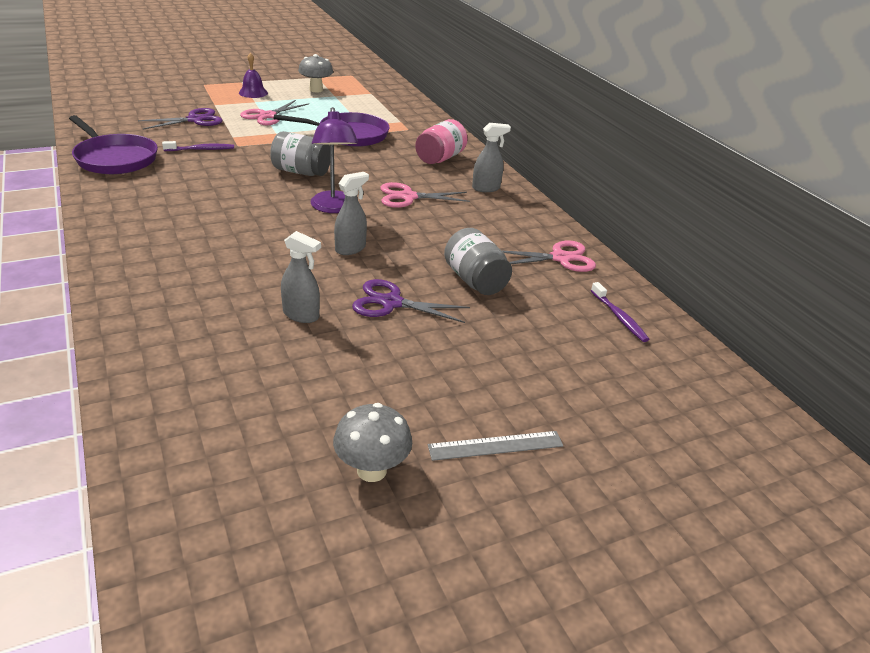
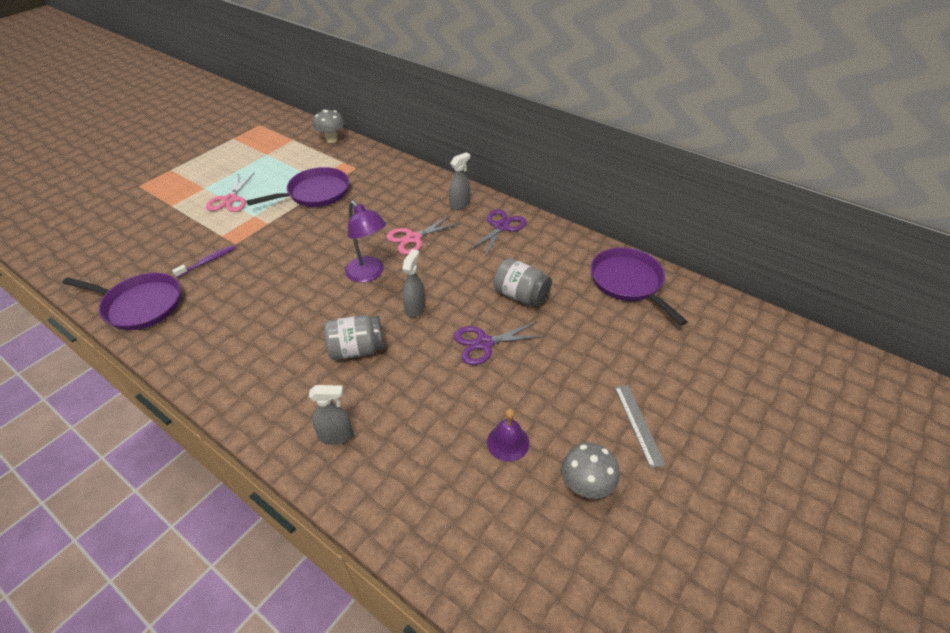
camera: 25 degrees left, 10 degrees up
purple scissors [138,108,223,130] -> purple scissors moved to [468,209,527,257]
purple bell [239,53,268,98] -> purple bell moved to [487,409,529,462]
grey jar [270,131,330,176] -> grey jar moved to [324,315,384,360]
grey spray bottle [281,231,321,323] -> grey spray bottle moved to [309,385,353,445]
grey mushroom [298,54,333,92] -> grey mushroom moved to [313,110,345,143]
pink jar [415,119,467,164] -> none
grey ruler [428,431,563,461] -> grey ruler turned 60 degrees counterclockwise [615,385,666,468]
pink scissors [502,241,596,272] -> none
purple toothbrush [591,282,649,342] -> purple pan [590,247,688,326]

